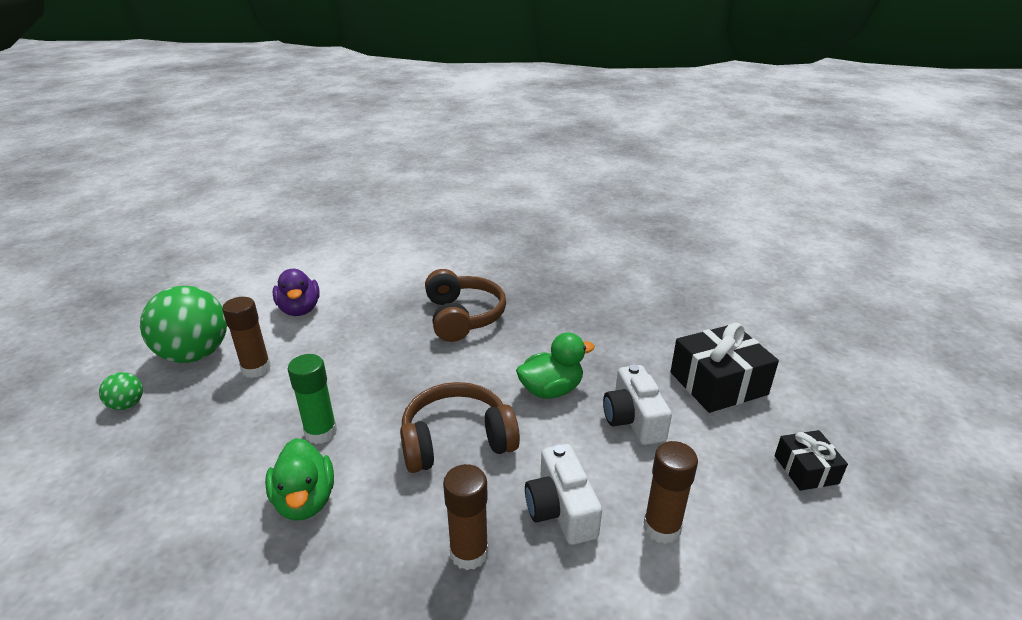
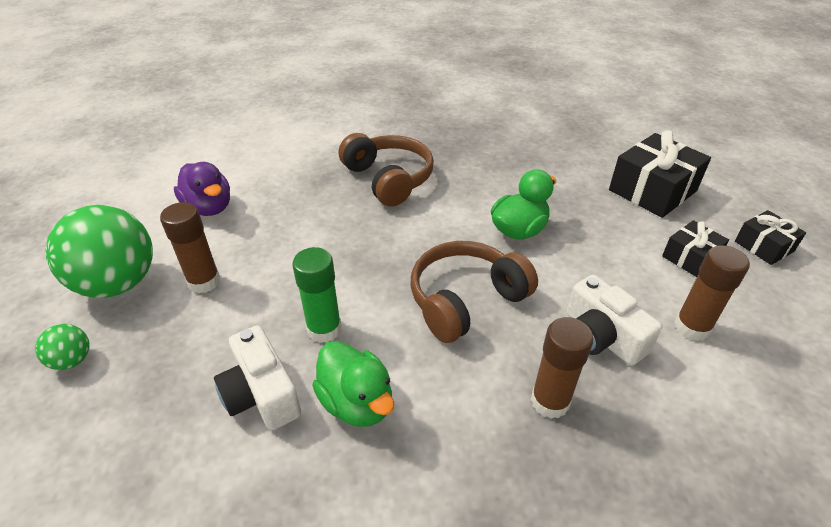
camera: 20 degrees left, 10 degrees up
white camera [603,365,672,445] -> white camera moved to [214,325,301,430]
none -> black gift [662,220,729,277]

